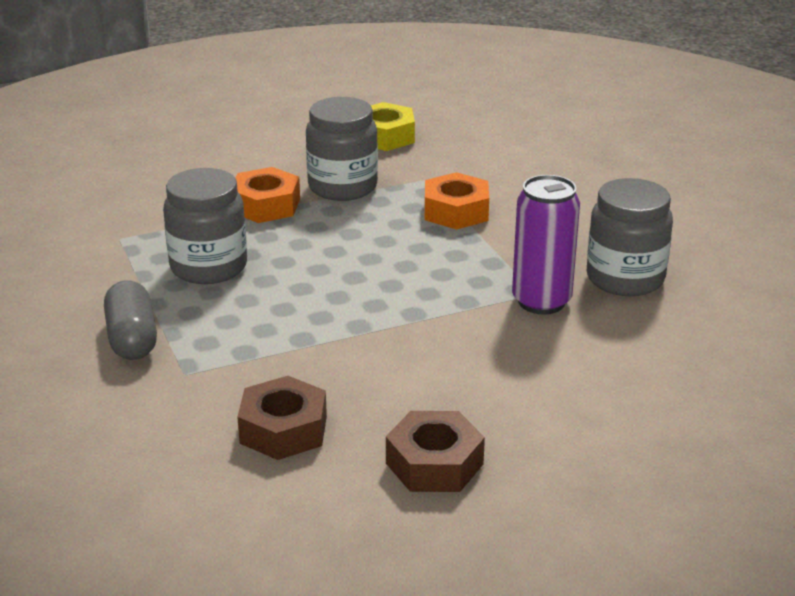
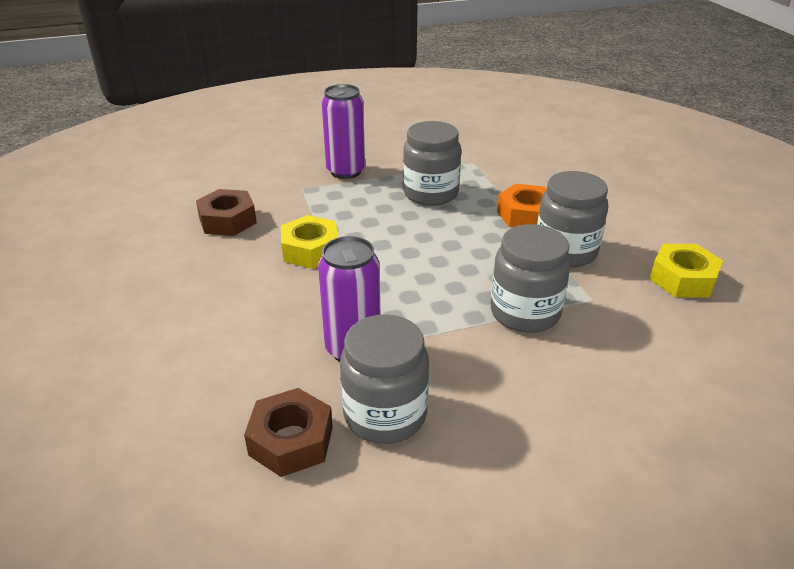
camera: 95 degrees right, 5 degrees up
grey capsule [104,280,157,360] -> purple can [322,84,365,179]
brown nut [386,411,485,492] -> brown nut moved to [244,388,333,477]
orange nut [425,172,489,230] -> grey jar [491,224,571,333]
none -> yellow nut [281,215,338,269]

